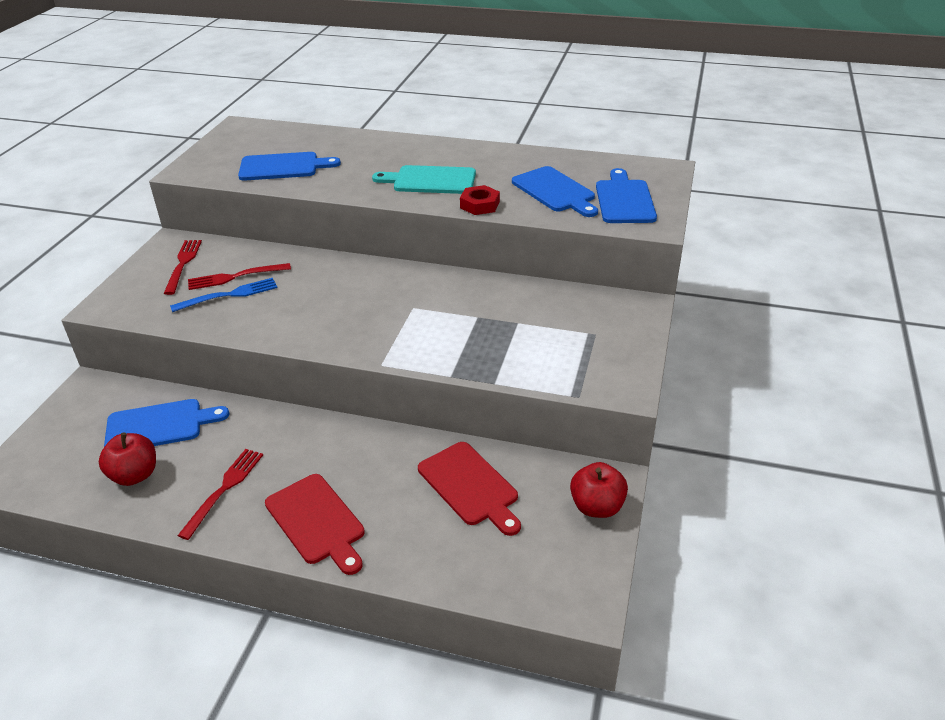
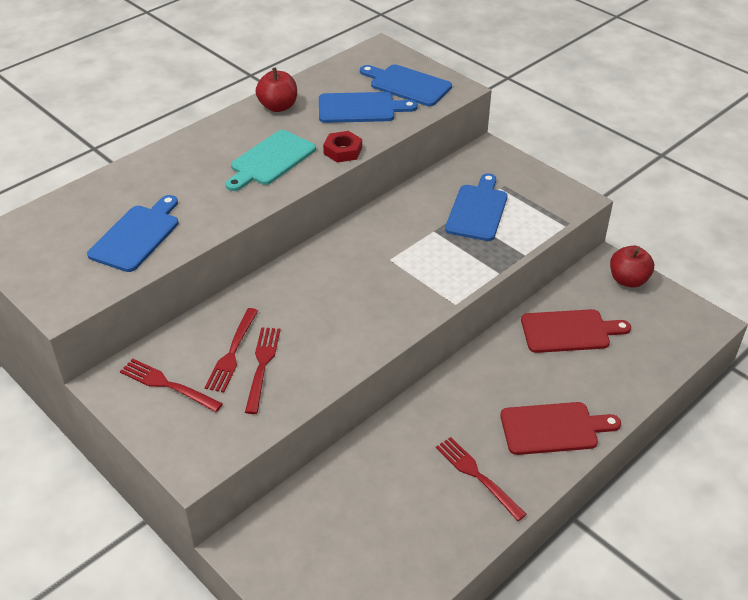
camera: 60 degrees left, 5 degrees up
red apple [99,433,156,486] -> red apple moved to [255,68,297,112]
blue cutting board [104,399,229,447] -> blue cutting board moved to [445,173,508,241]
blue fork [170,278,278,312] -> red fork [245,327,281,414]

